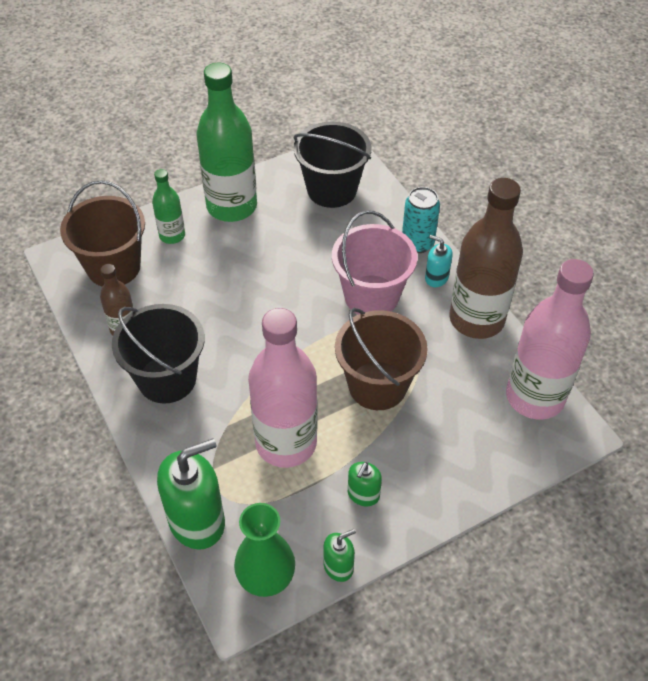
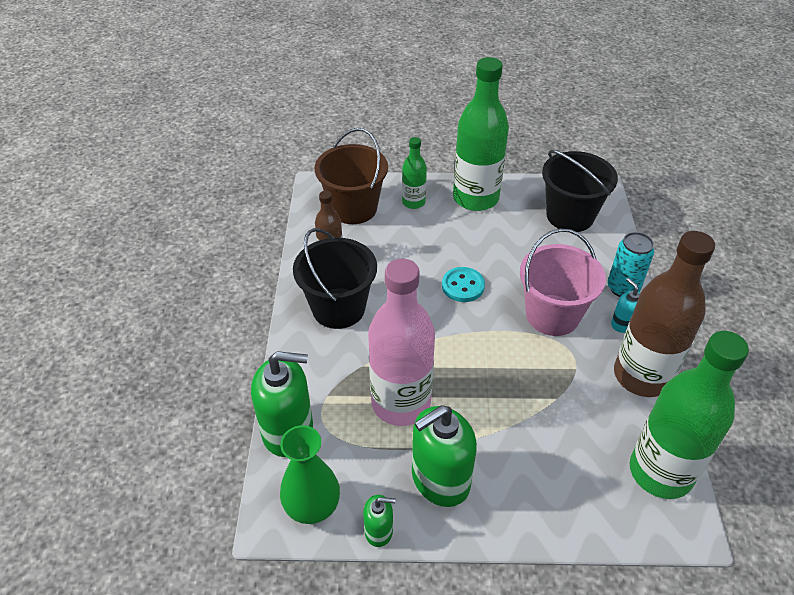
camera: 30 degrees right, 5 degrees down
brown bucket [335,308,428,410] -> none
green soap dispenser [348,462,382,506] -> green soap dispenser [412,405,477,507], size x2.00
pink bottle [506,259,594,420] -> green bottle [630,331,749,499]
none -> turquoise button [442,267,485,302]

